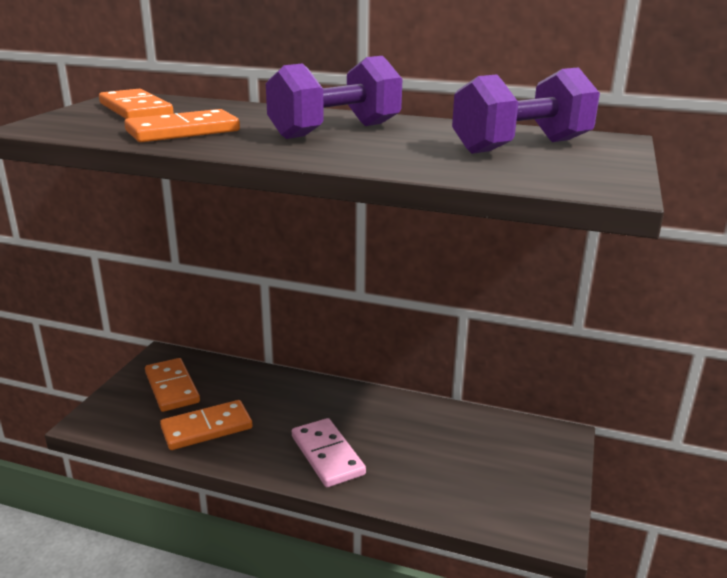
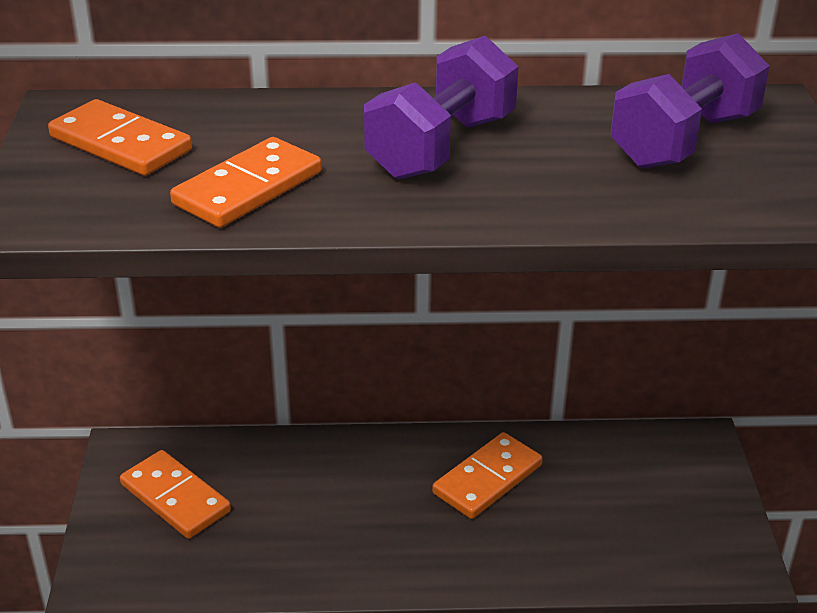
camera: 20 degrees left, 10 degrees up
orange domino [160,400,253,450] -> orange domino moved to [432,432,543,519]
pink domino [292,418,366,487] -> none

